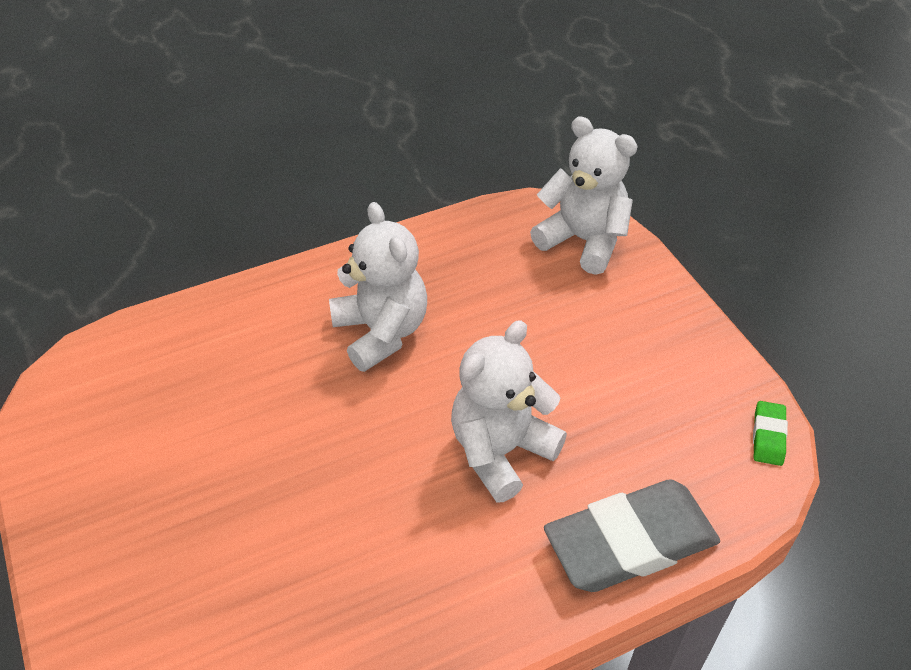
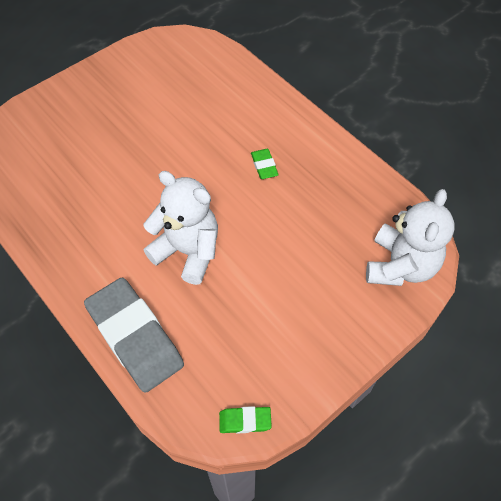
camera: 75 degrees right, 10 degrees up
white teddy bear [329,202,427,372] -> green eraser [251,149,279,179]

